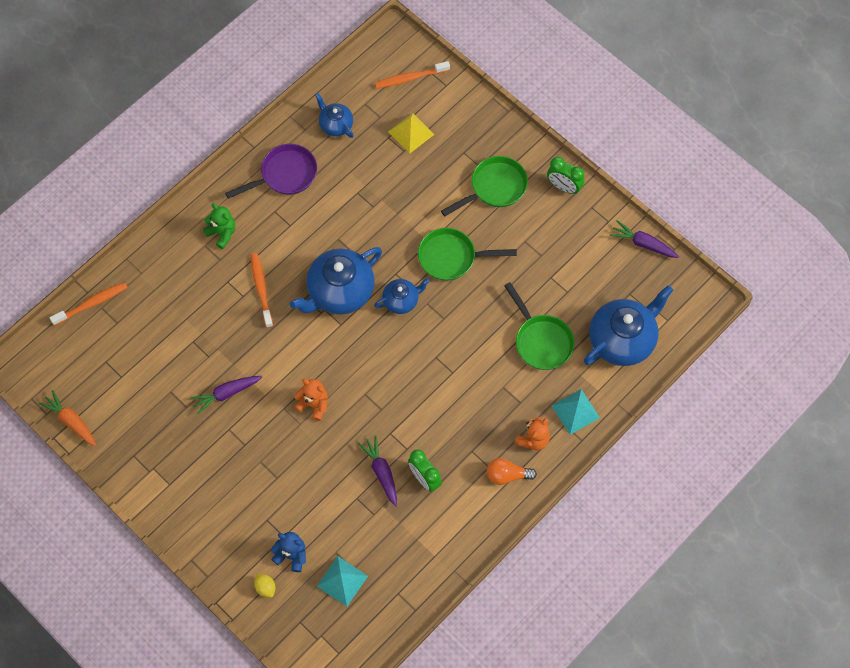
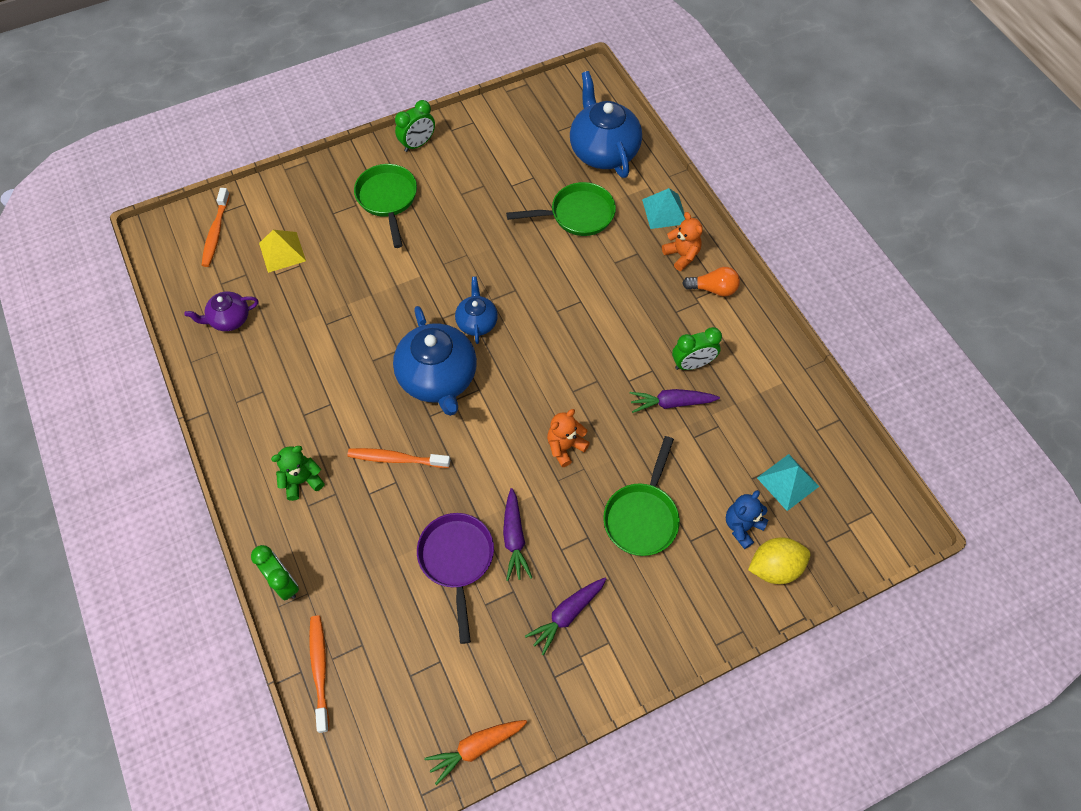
camera: 70 degrees left, 5 degrees down
purple pan [225,144,317,199] -> purple pan moved to [417,513,494,644]
yellow lemon [254,574,275,598] -> yellow lemon [748,537,810,584], size x1.82
blue teapot [315,93,354,138] -> purple teapot [184,291,258,331]
green pan [418,228,517,281] -> green pan moved to [603,436,680,556]
orange light bulb [487,458,537,485] -> orange light bulb turned 105 degrees counterclockwise [682,267,740,296]
purple carrot [610,220,679,258] -> purple carrot moved to [525,578,606,656]
none -> green clock [251,545,299,600]

